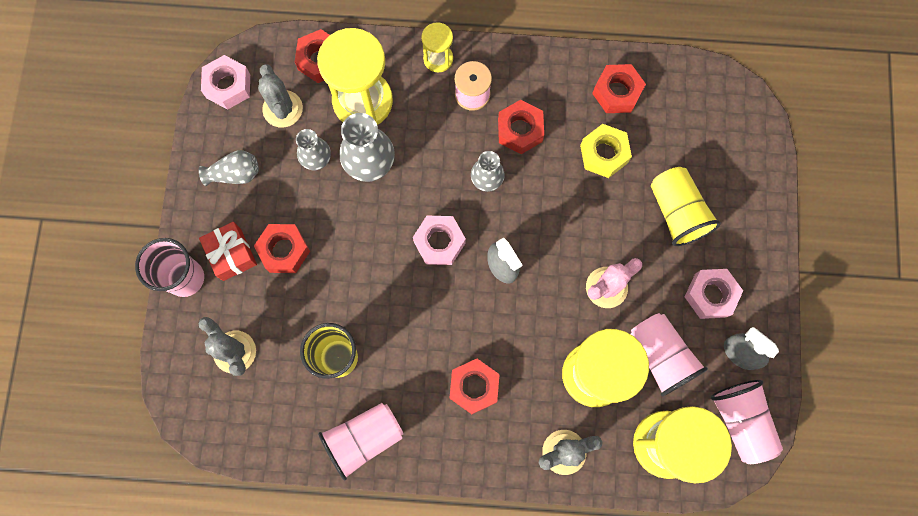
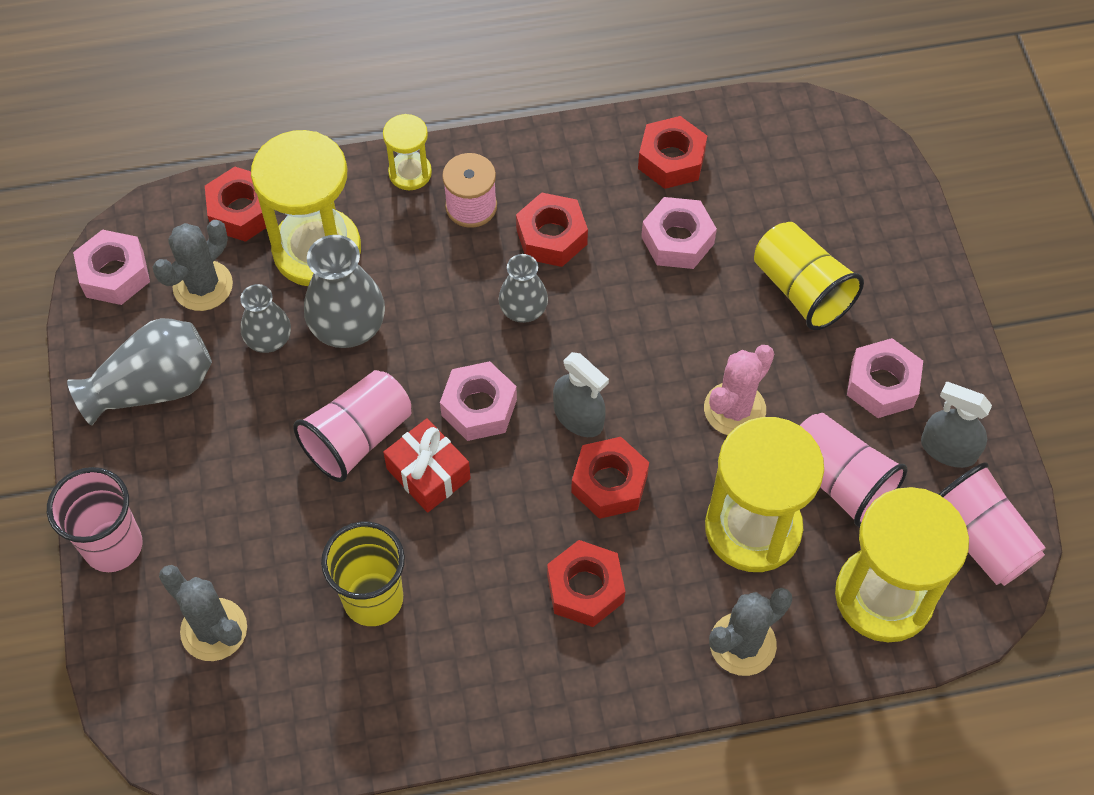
camera: 15 degrees left, 15 degrees down
grey vase [199,150,259,186] -> grey vase [67,318,212,426], size x1.62
red gift [199,222,257,281] -> red gift moved to [383,418,471,513]
red nut [254,224,310,273] -> red nut moved to [571,437,649,519]
grey cactus [258,64,303,127] -> grey cactus turned 75 degrees clockwise [153,220,233,311]
pink cup [318,403,403,480] -> pink cup moved to [293,370,411,482]
yellow nut [580,124,632,178] -> pink nut [641,197,717,269]

